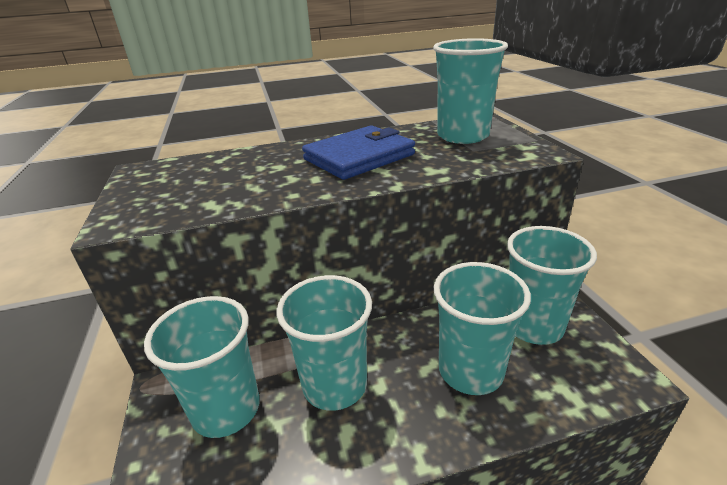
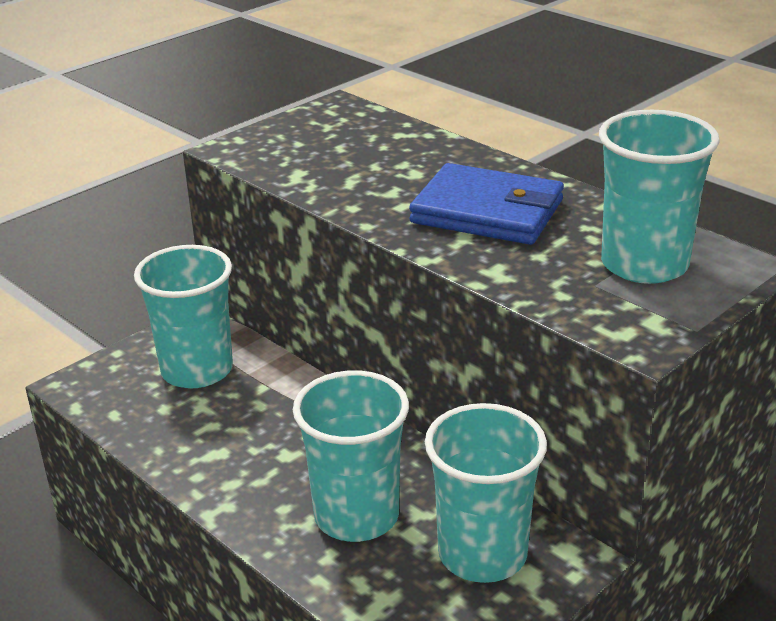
camera: 60 degrees right, 0 degrees up
turquoise cup [277,275,372,411] -> none

